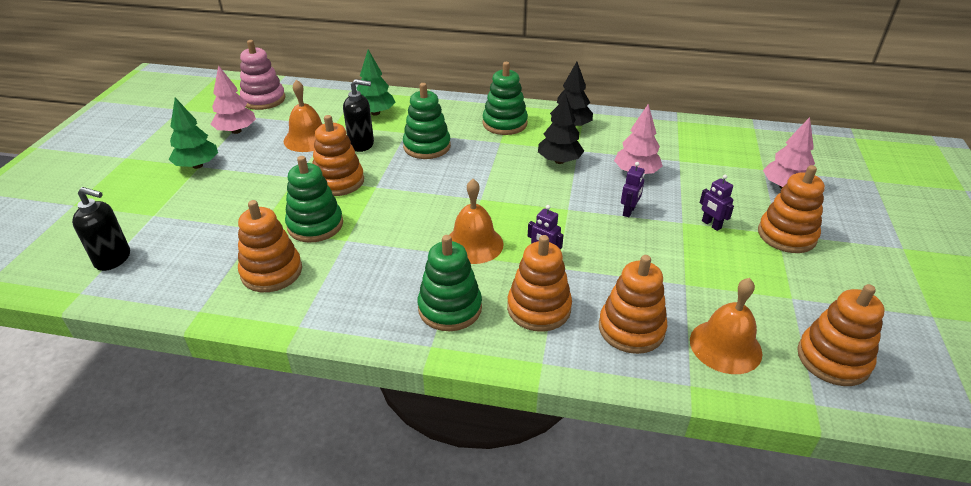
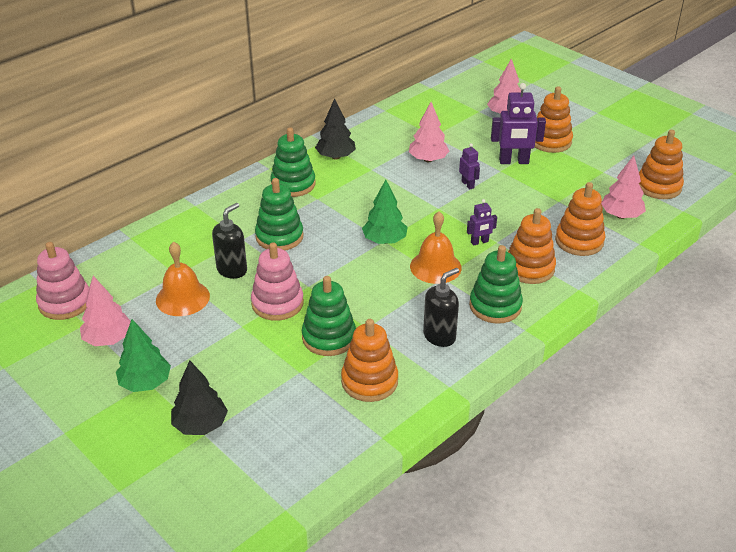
camera: 55 degrees left, 0 degrees up
black soap dispenser [72,187,130,271] -> black soap dispenser moved to [423,268,459,347]
orange stacking toy [312,115,364,196] -> pink stacking toy [251,242,304,321]
green tree [357,49,396,116] -> green tree moved to [362,180,408,244]
black tree [538,93,584,164] -> black tree moved to [171,360,228,435]
orange bell [690,278,762,374] -> pink tree [601,156,646,219]
purple robot [699,175,734,231] -> purple robot [491,83,546,164], size x1.86

